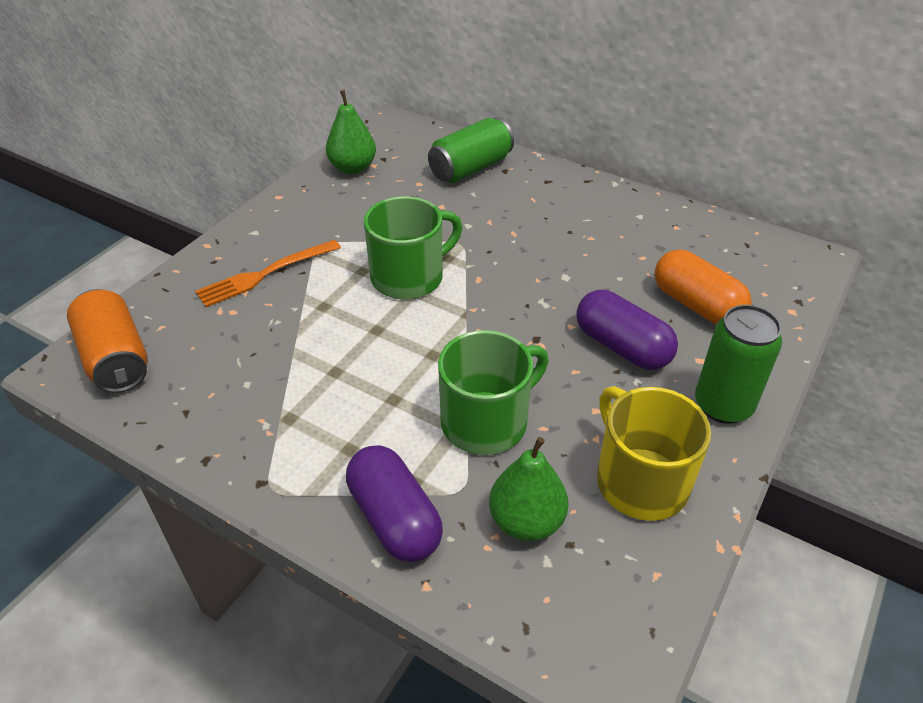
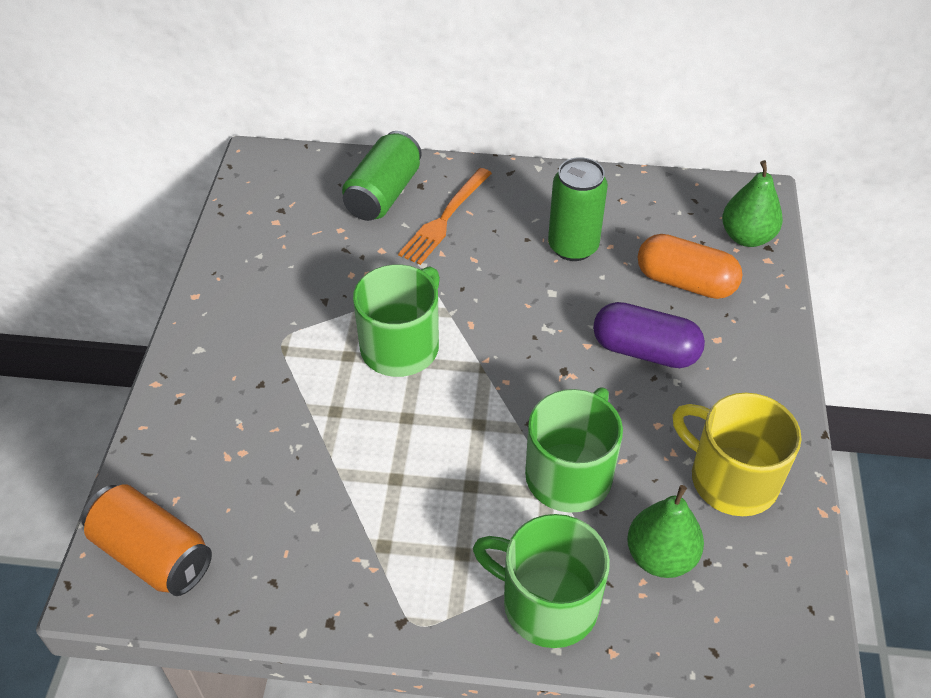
camera: 25 degrees left, 5 degrees up
orange fork [195,240,341,307] -> orange fork moved to [398,168,492,265]
green pear [326,90,376,174] -> green pear moved to [722,160,783,247]
purple capsule [346,445,443,562] -> green mug [473,514,610,648]
green can [695,305,782,424] -> green can moved to [548,157,608,261]

